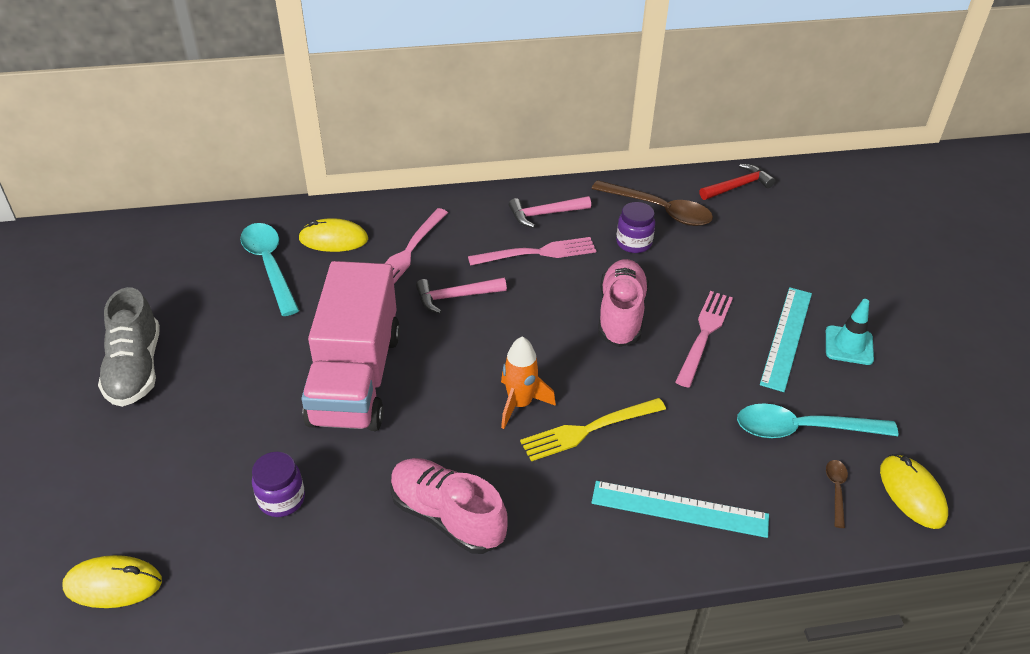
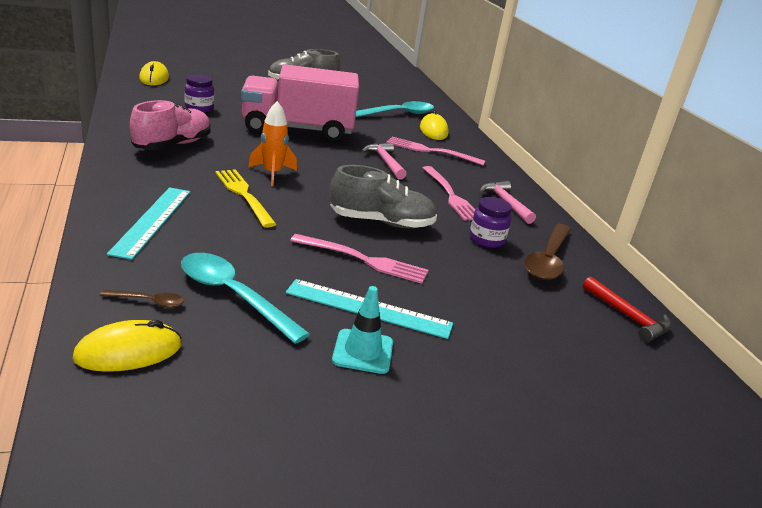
camera: 80 degrees right, 15 degrees down
pink shoe [598,259,649,347] -> grey shoe [330,165,437,229]
turquoise spoon [737,403,899,438] -> turquoise spoon turned 45 degrees counterclockwise [181,253,310,344]

